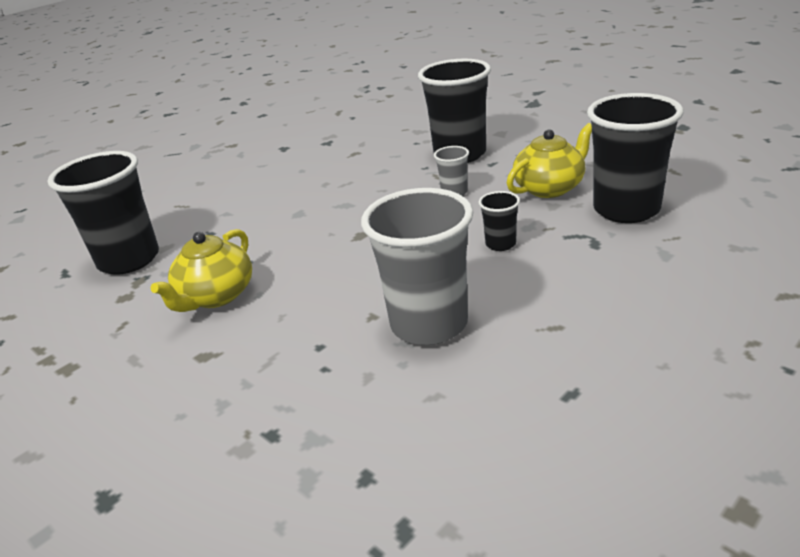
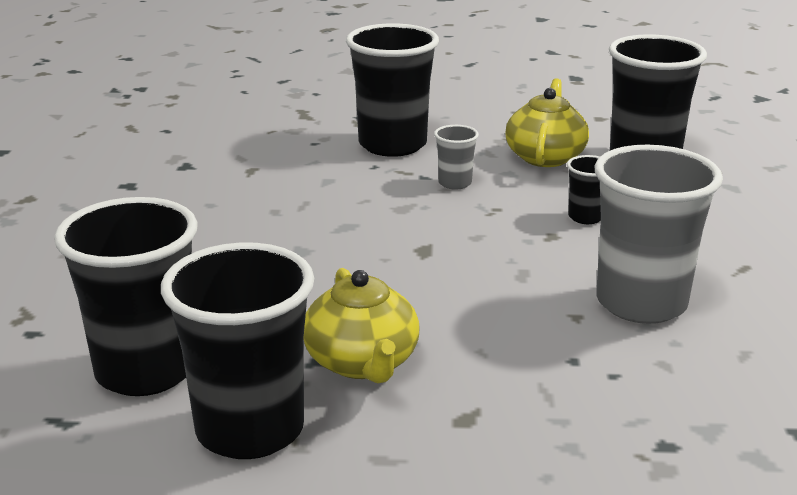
camera: 45 degrees left, 5 degrees down
none -> black cup [161,242,314,459]

